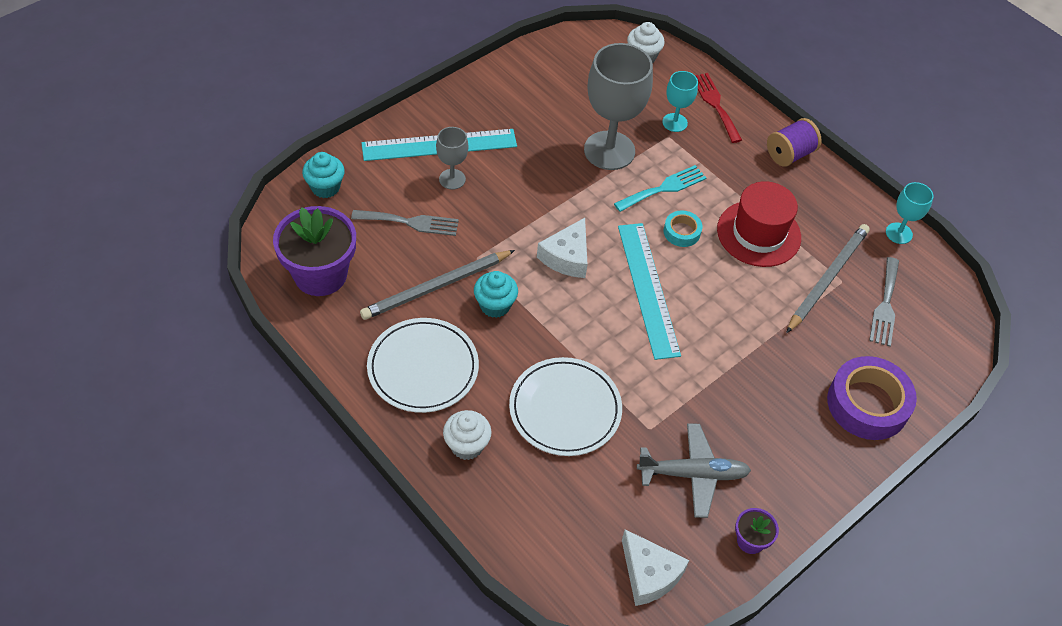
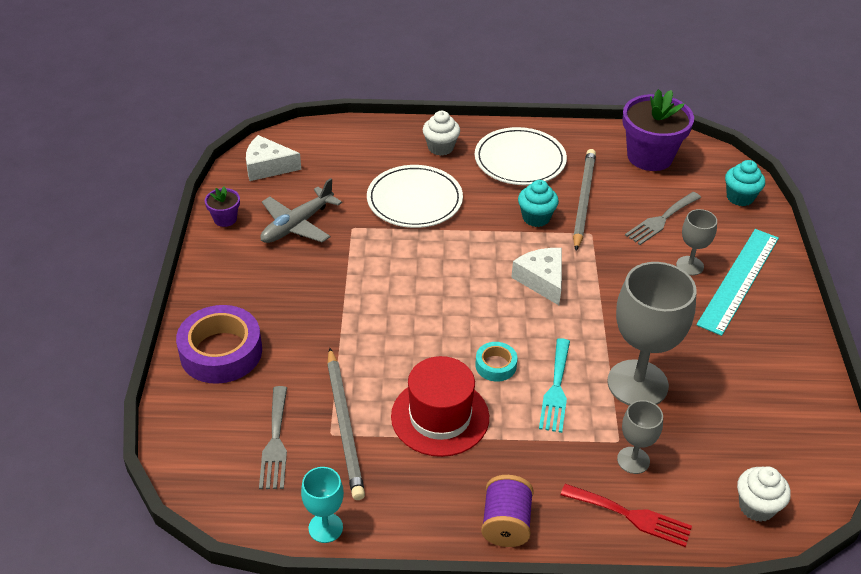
camera: 135 degrees right, 10 degrees down
turquoise ruler [618,223,681,360] -> none
turquoise goblet [662,71,698,132] -> grey goblet [617,400,663,474]
grey fork [869,257,899,347] -> grey fork turned 150 degrees counterclockwise [259,386,287,489]

